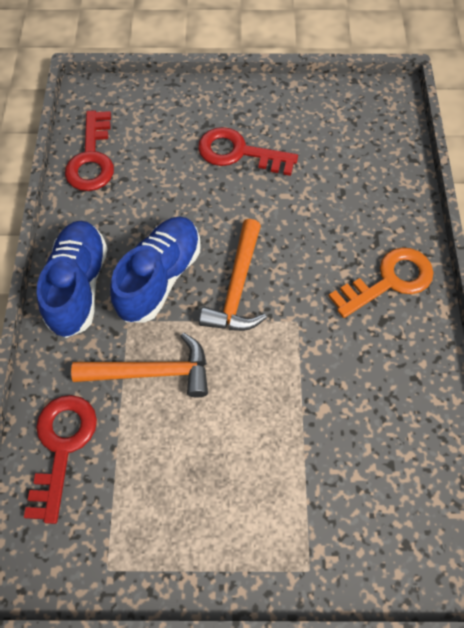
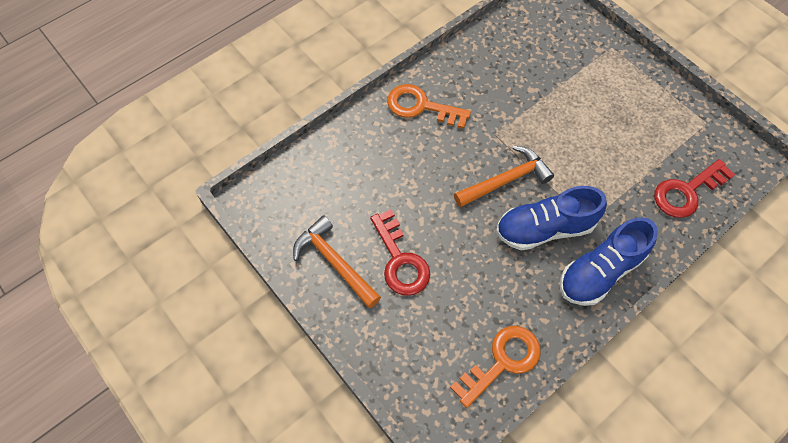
camera: 130 degrees left, 0 degrees up
red key [65,110,114,191] -> orange key [450,326,540,408]
orange hammer [71,333,208,397] -> orange hammer moved to [293,215,381,308]

